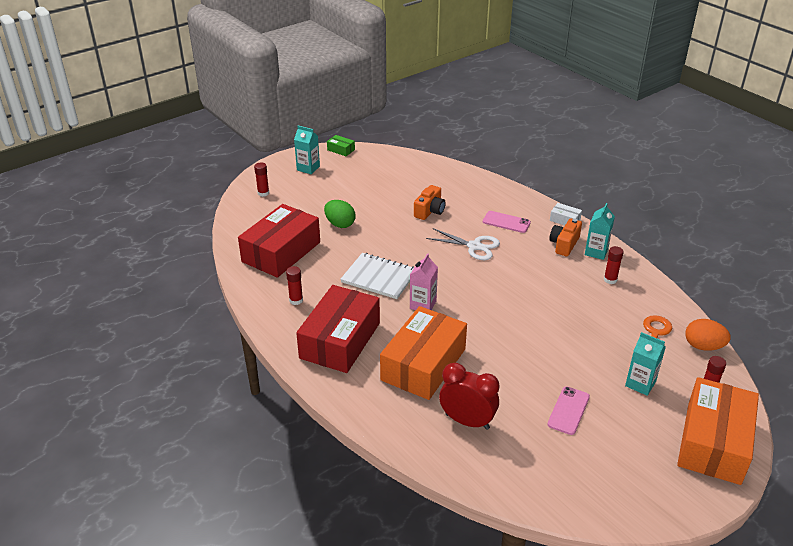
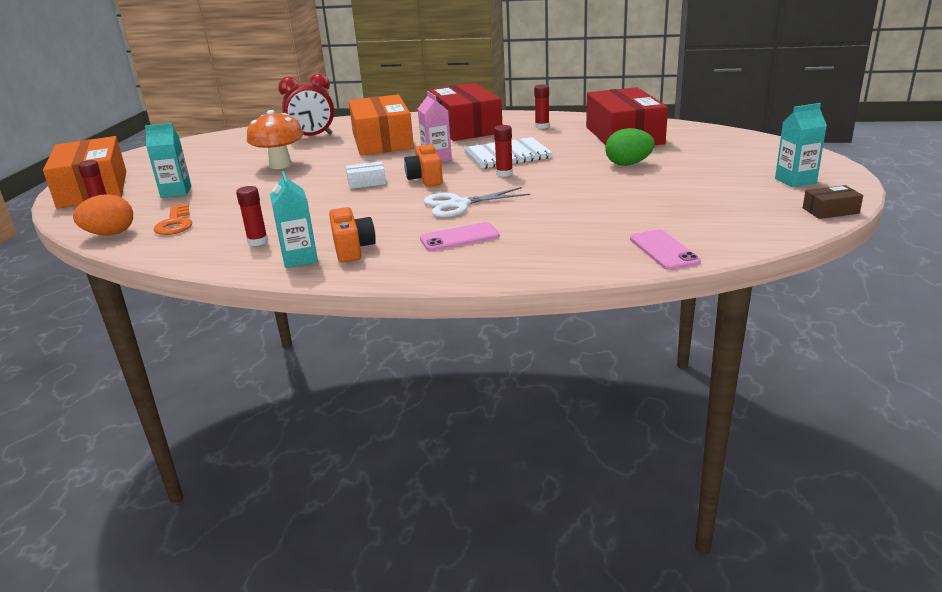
camera: 140 degrees right, 10 degrees down
red glue stick [254,162,269,197] -> red glue stick moved to [494,125,513,177]
green box [327,135,355,156] -> brown box [803,185,863,219]
orange camera [414,185,446,220] -> orange camera moved to [404,143,443,187]
pink phone [547,386,590,435] -> pink phone moved to [630,230,701,270]
white box [550,203,582,225] -> white box moved to [346,161,386,189]
none -> orange mushroom [247,110,303,169]

